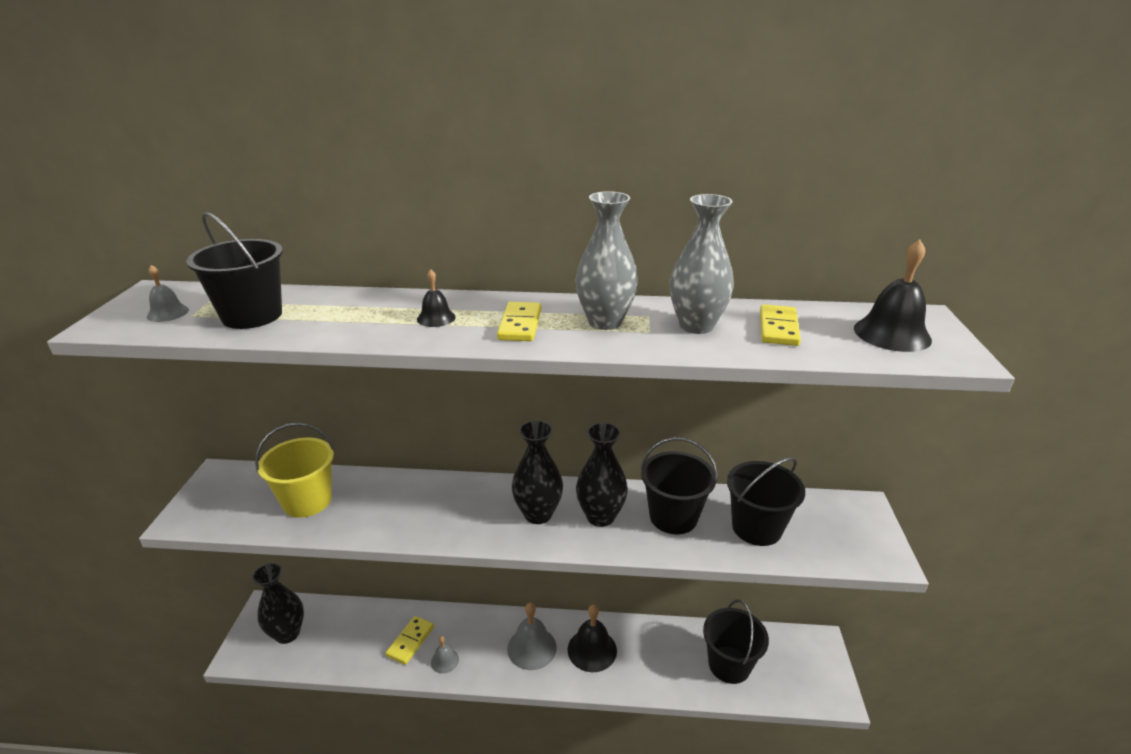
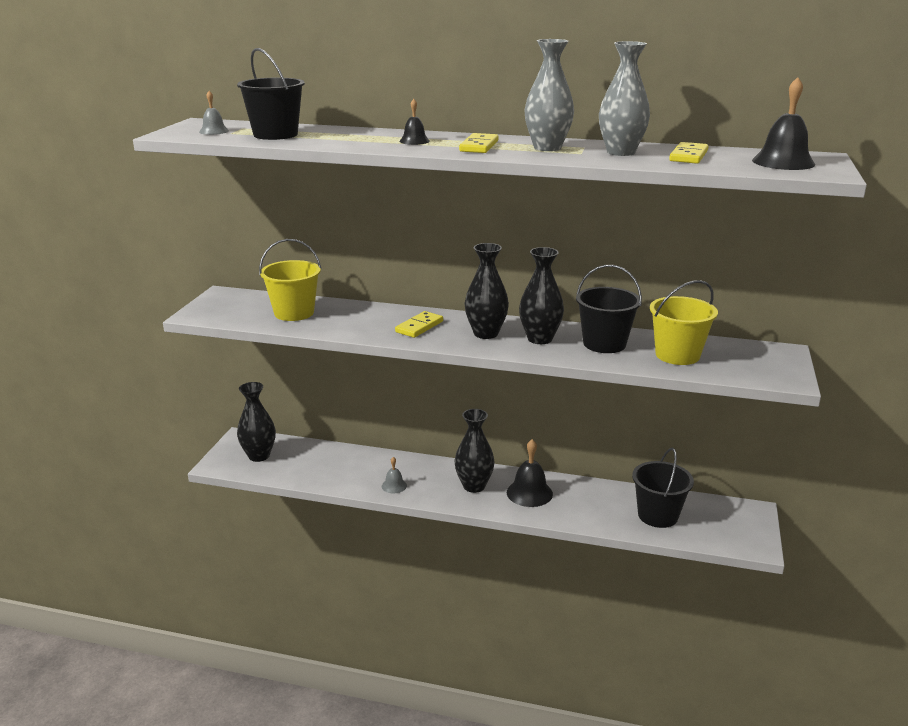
camera: 10 degrees right, 5 degrees down
yellow domino [386,616,434,665] -> yellow domino moved to [395,311,443,338]
grey bell [507,603,557,670] -> black vase [454,409,495,493]
black bucket [727,457,805,546] -> yellow bucket [650,280,718,365]

